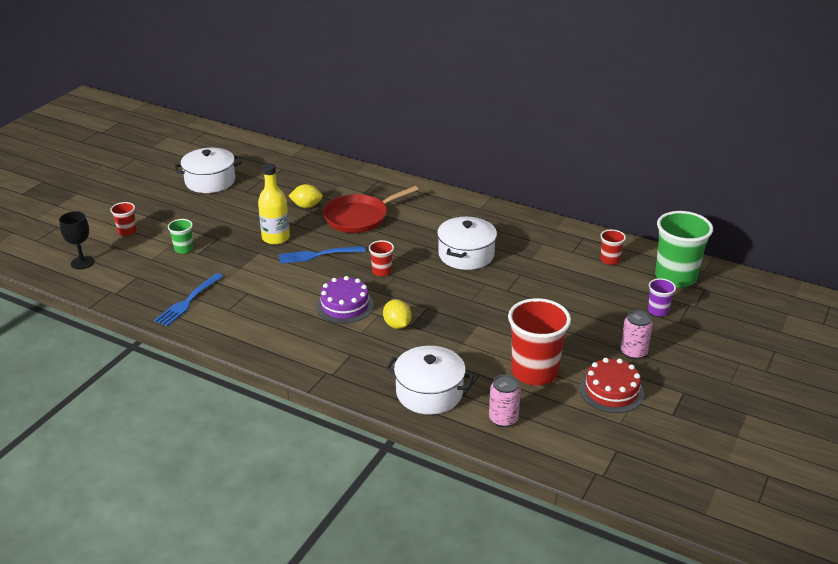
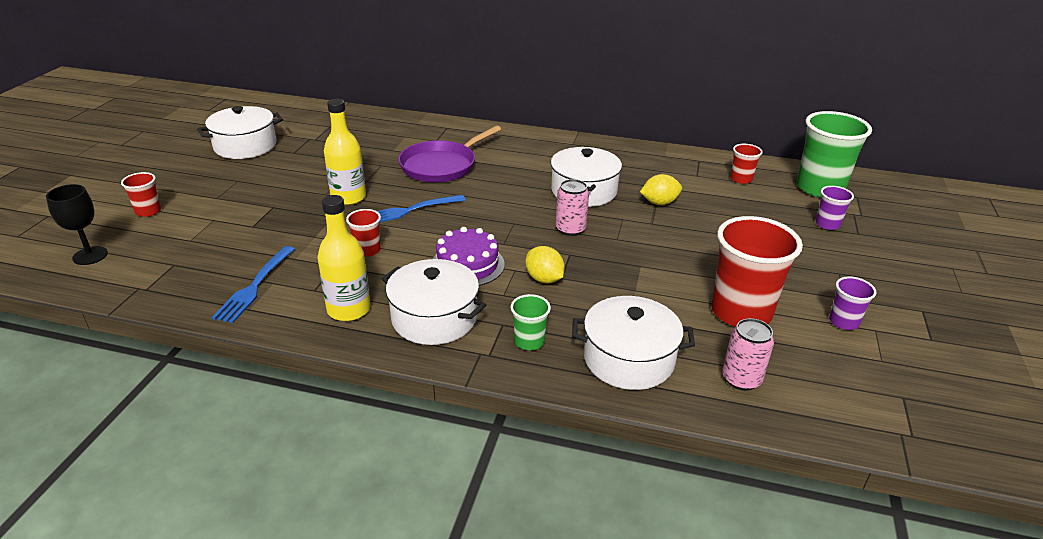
camera: 15 degrees left, 0 degrees up
green cup [168,219,193,254] -> green cup moved to [511,294,551,350]
yellow lemon [289,184,323,208] -> yellow lemon moved to [640,174,682,205]
red pan [323,186,419,233] -> purple pan [398,126,501,183]
red cup [369,240,394,276] -> red cup moved to [346,209,381,257]
red cake [580,358,644,413] -> purple cup [829,276,877,330]
pink can [621,310,653,359] -> pink can moved to [556,179,589,236]
none -> yellow bottle [317,195,371,321]
none -> white pot [382,259,486,345]

